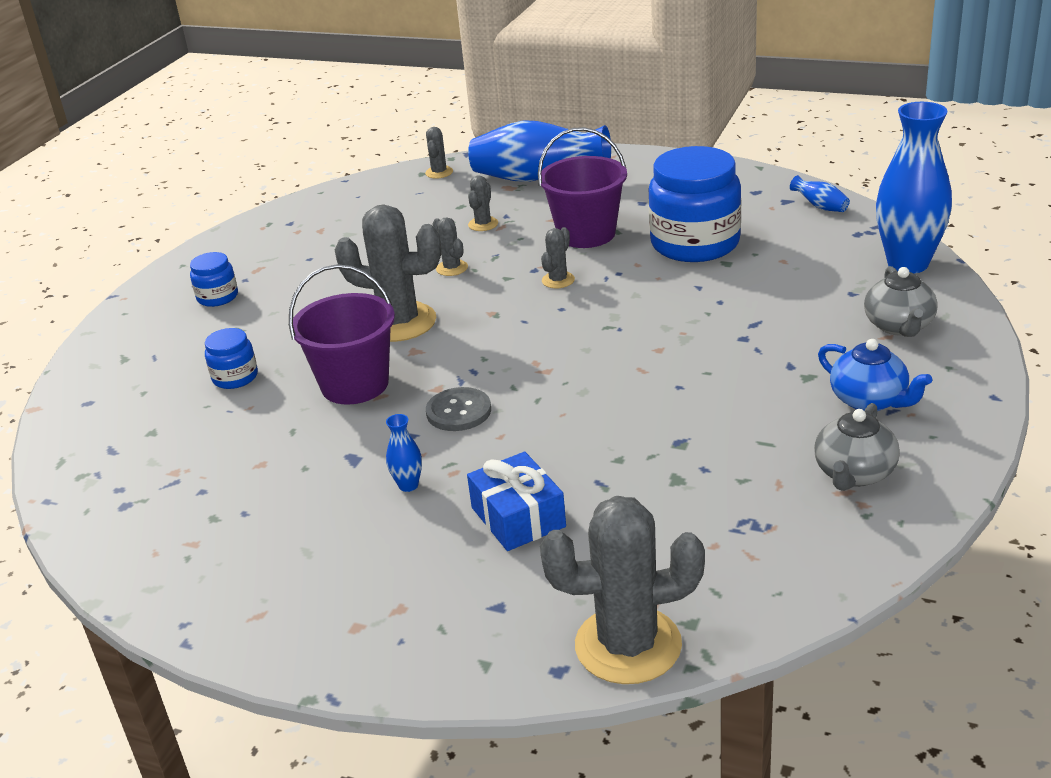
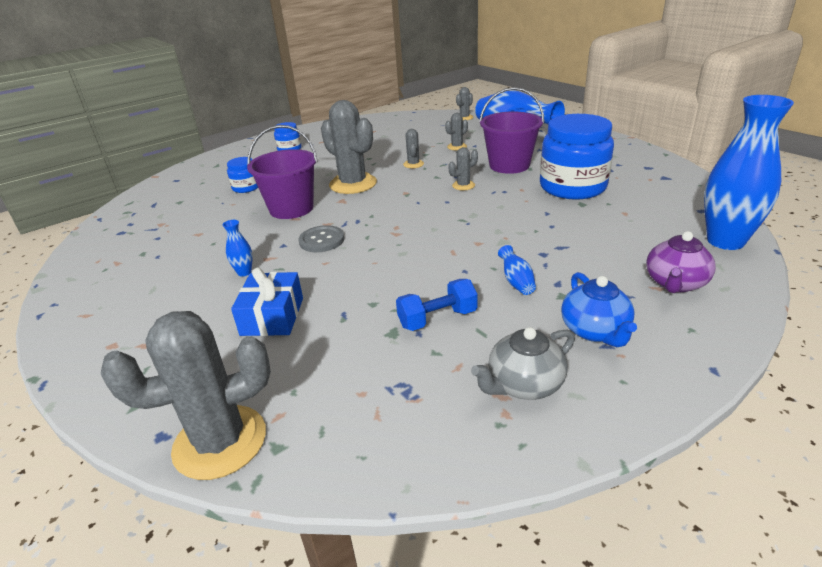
camera: 30 degrees right, 0 degrees up
grey cactus [540,496,705,684] -> grey cactus turned 45 degrees counterclockwise [101,311,271,480]
blue vase [790,175,850,212] -> blue vase moved to [498,245,536,295]
grey teapot [864,266,938,337] -> purple teapot [646,231,716,293]
none -> blue dumbbell [396,279,478,331]

